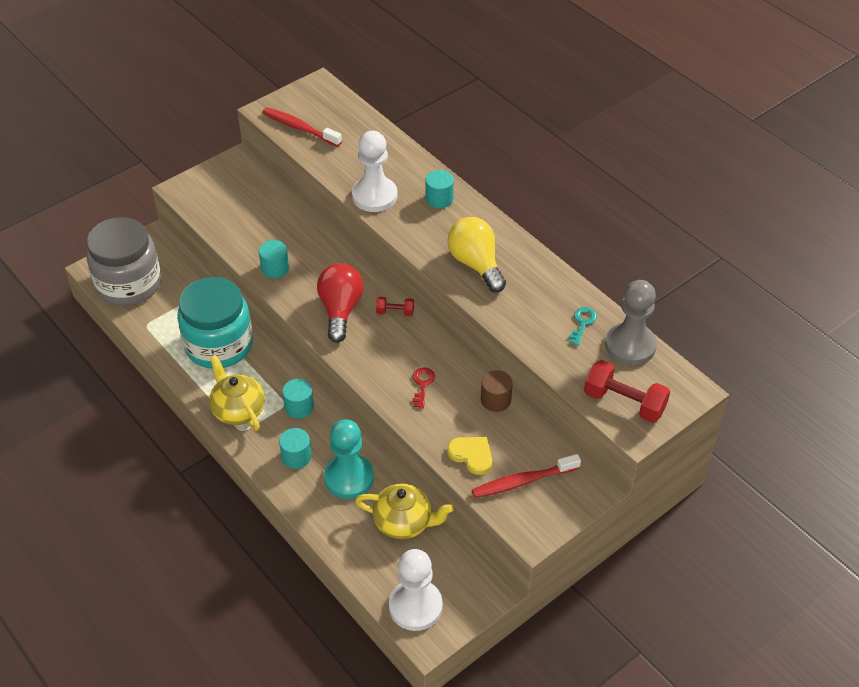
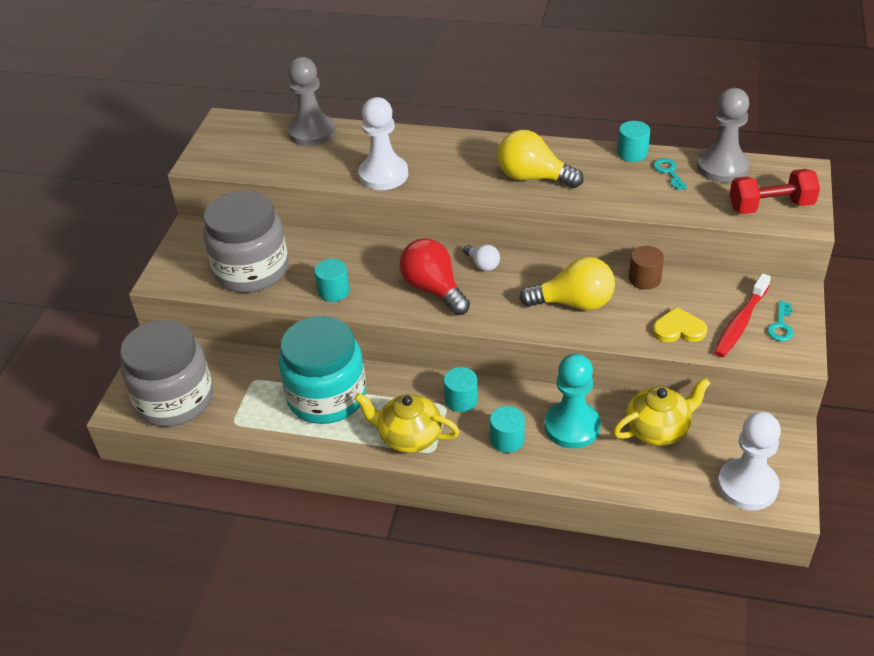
camera: 35 degrees left, 5 degrees down
red toothbrush [262,107,342,147] -> none
red dumbbell [376,297,414,316] -> white light bulb [463,245,500,271]
red key [412,367,435,408] -> yellow light bulb [519,257,615,310]
turquoise cylinder [425,170,454,208] -> turquoise cylinder moved to [617,121,650,162]
none -> grey jar [203,191,289,293]
none -> grey pawn [288,57,336,146]
none -> turquoise key [767,301,794,341]

